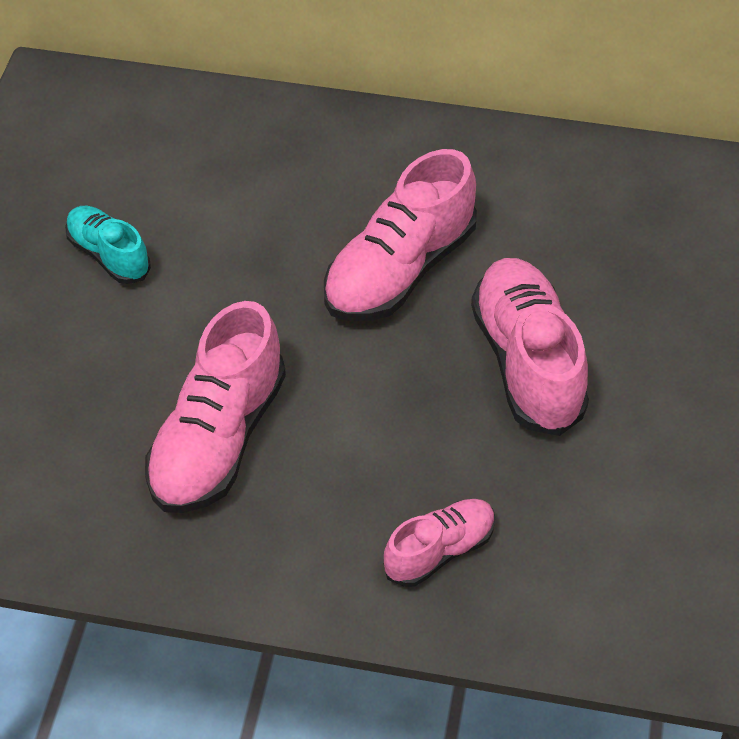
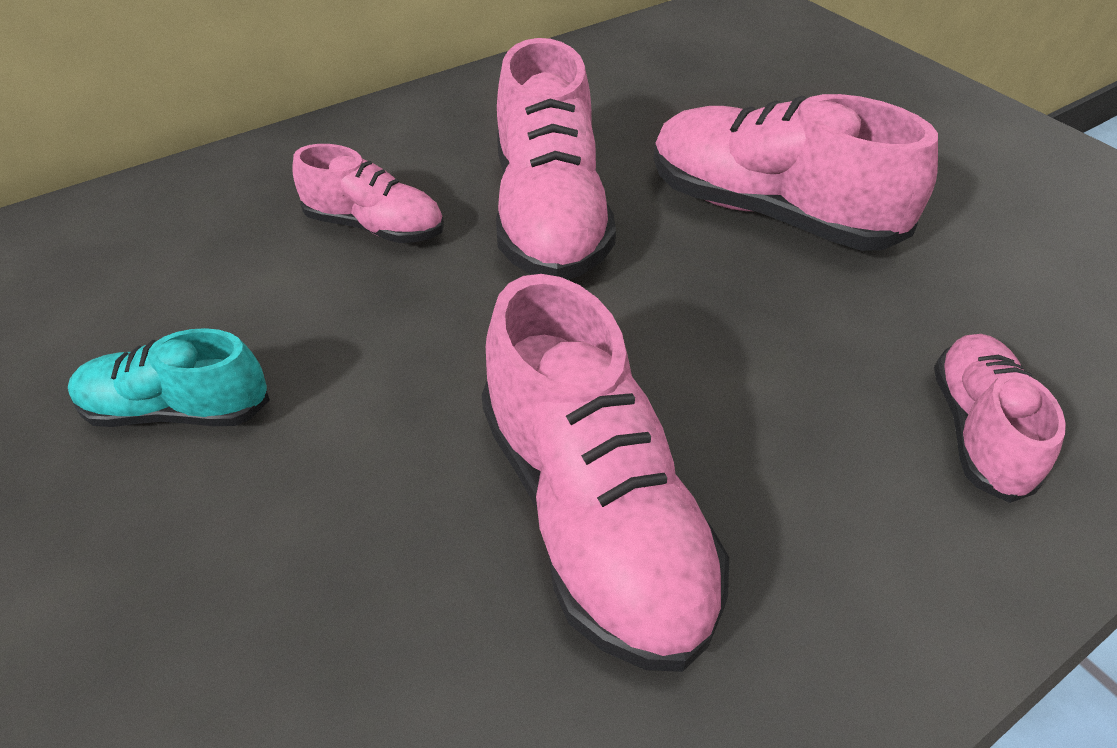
camera: 45 degrees left, 5 degrees down
none -> pink shoe [292,144,444,243]

